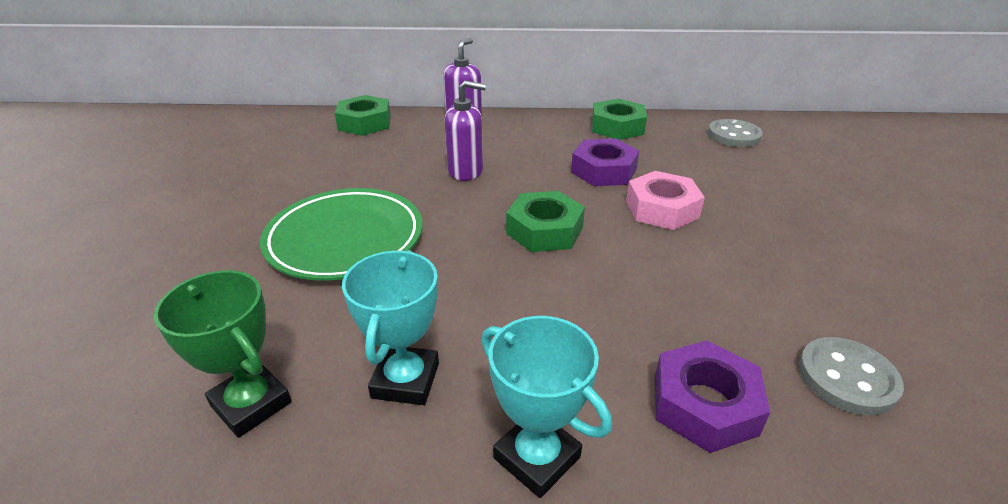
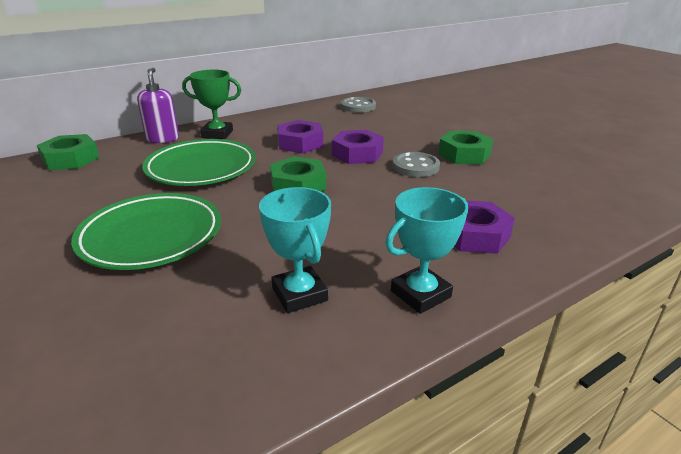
camera: 35 degrees left, 5 degrees down
green trophy [154,270,292,438] -> green trophy moved to [182,70,241,139]
purple soap dispenser [445,80,486,181] -> green plate [142,139,256,186]
turquoise trophy [481,316,612,498] -> turquoise trophy turned 45 degrees counterclockwise [385,187,468,314]
green nut [592,99,647,140] -> green nut moved to [438,131,493,164]
pink nut [626,171,705,230] -> purple nut [332,130,384,164]
grey button [798,337,904,415] -> grey button moved to [393,152,440,177]

